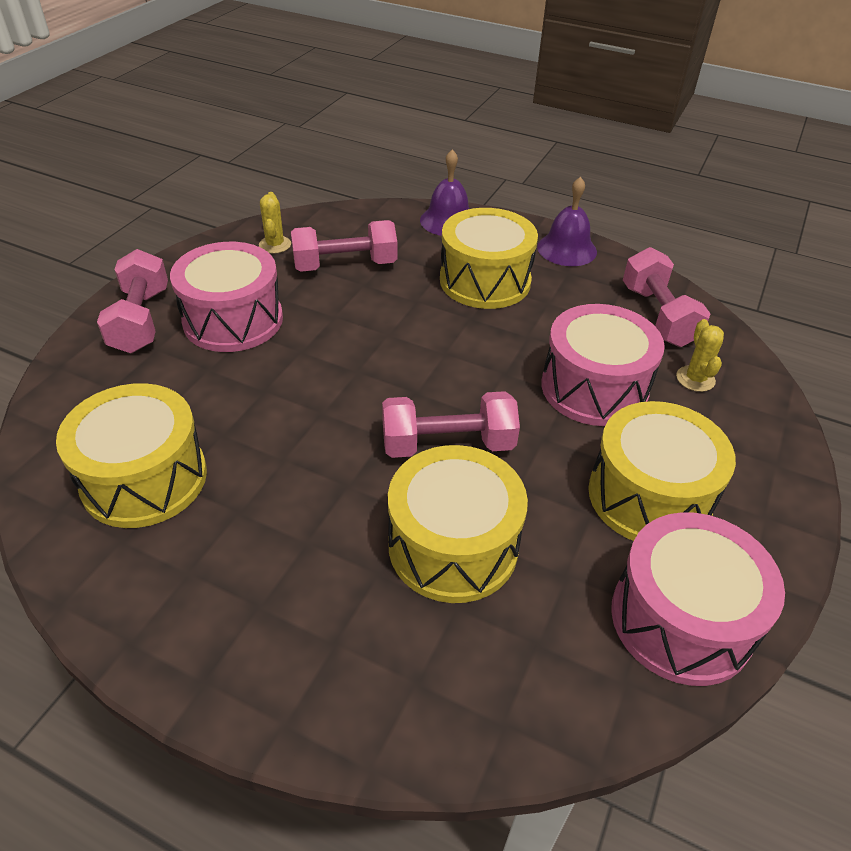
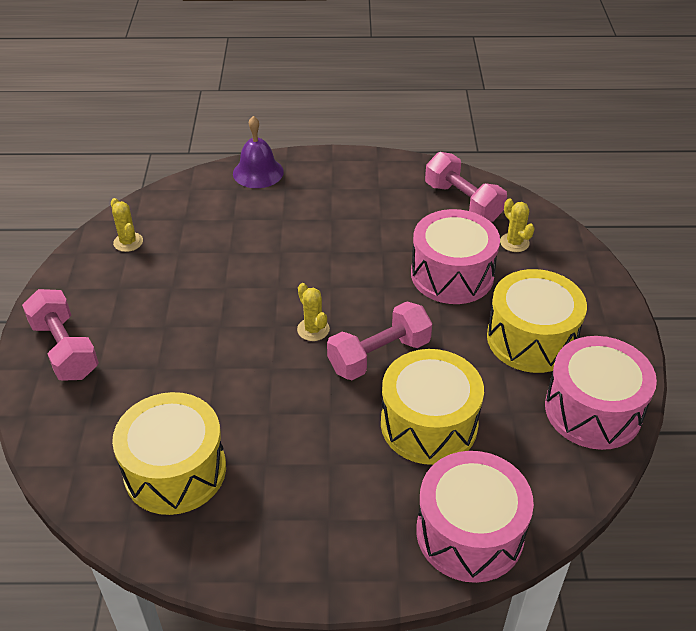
camera: 25 degrees left, 0 degrees up
pink drum [170,242,283,352] -> pink drum moved to [416,451,534,583]
pink dumbbell [291,220,397,272] -> none
yellow drum [440,208,538,309] -> none
purple bell [537,177,597,266] -> none
none -> yellow cactus [297,283,330,341]

